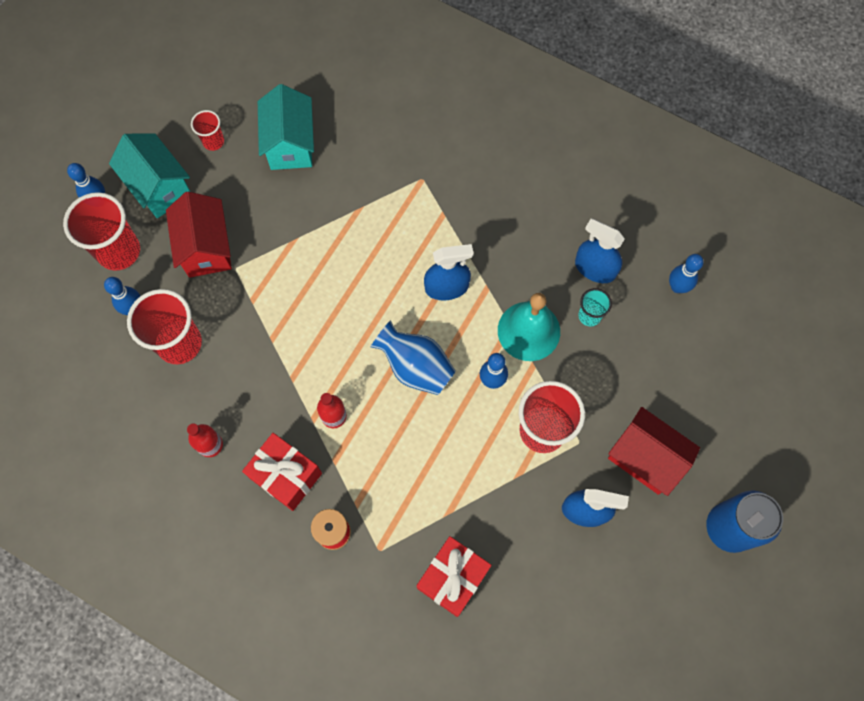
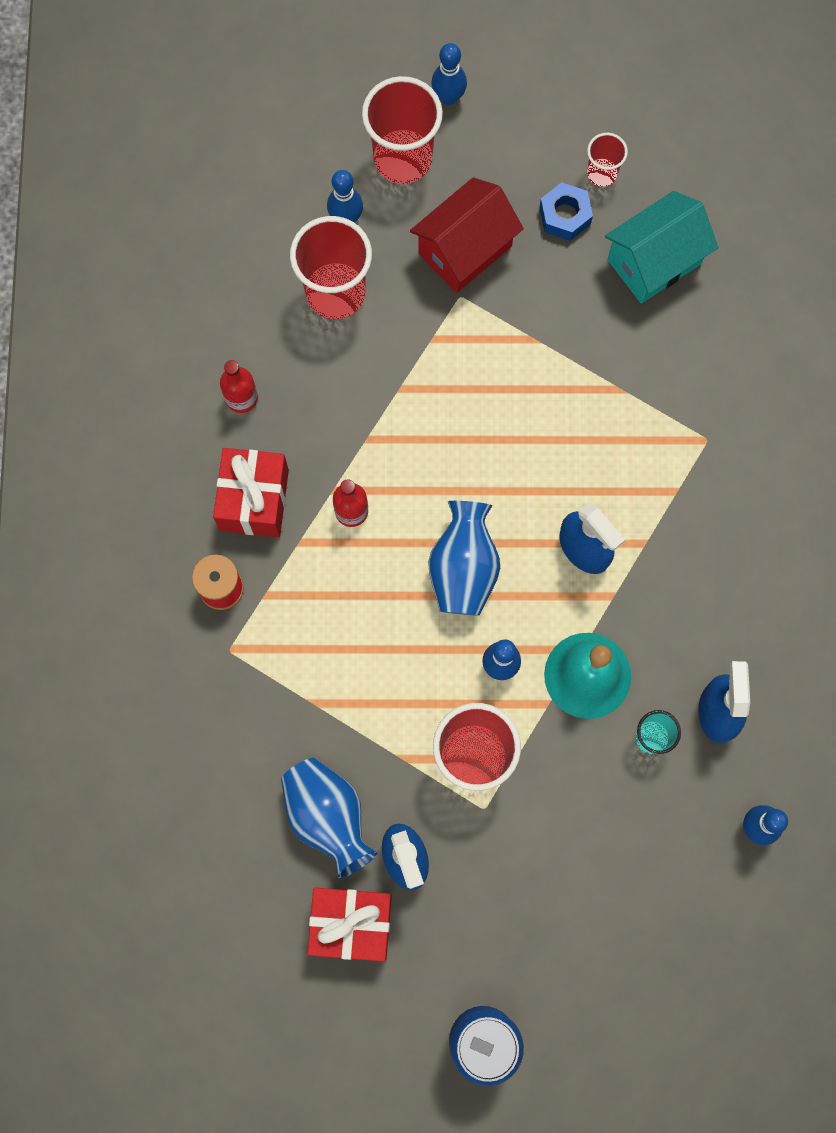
camera: 60 degrees right, 5 degrees up
turquoise house [109,133,190,218] -> none
red gift [417,536,492,617] -> red gift moved to [307,888,392,962]
red house [608,407,700,496] -> none
none -> blue vase [281,758,378,878]
none -> blue nut [539,182,593,241]

